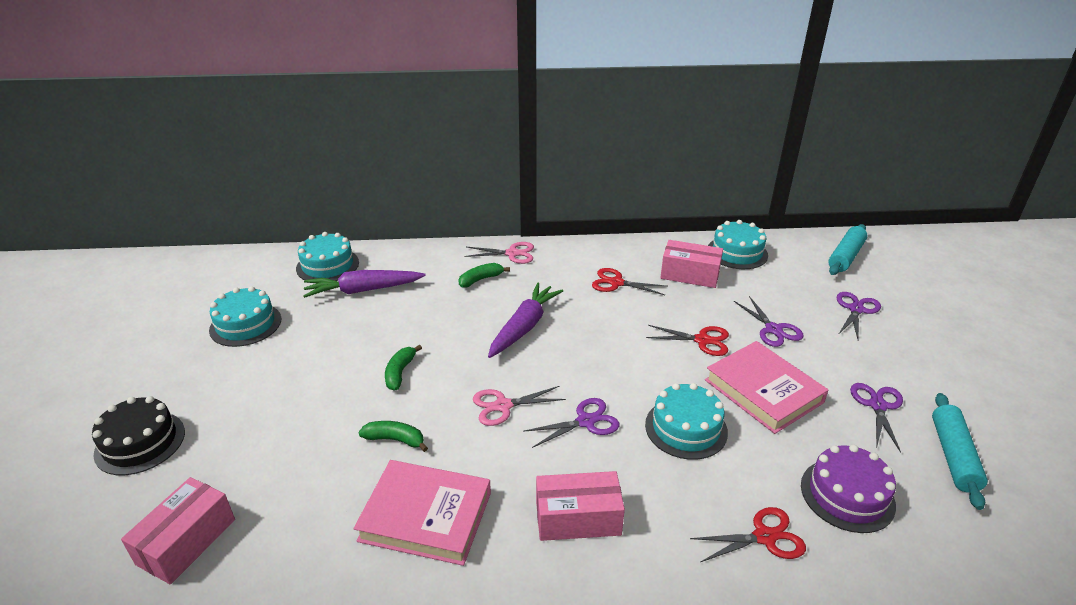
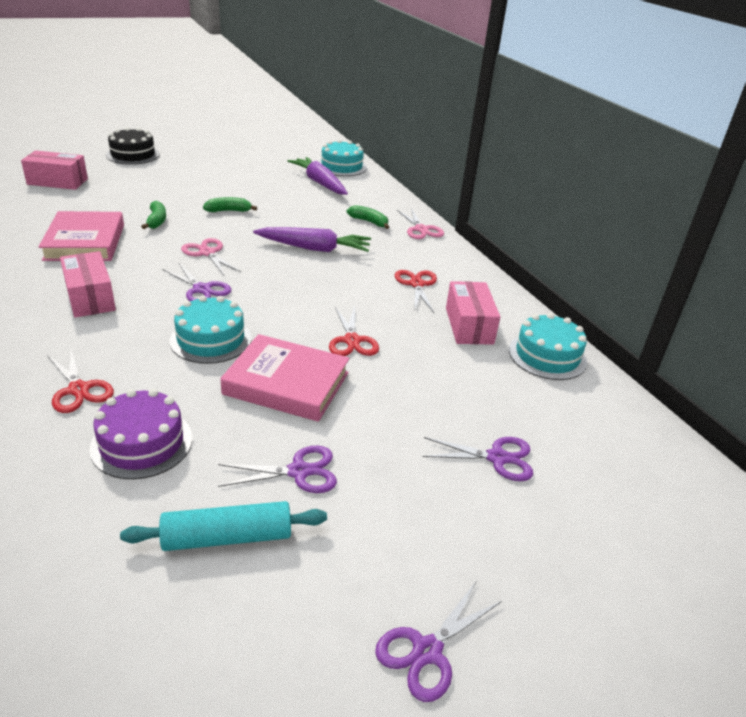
camera: 65 degrees right, 0 degrees up
turquoise cake [209,286,281,347] -> none
pink book [705,341,828,434] -> pink book turned 75 degrees clockwise [220,334,349,422]
purple scissors [734,296,803,347] -> purple scissors moved to [375,582,502,702]
turquoise rolling pin [828,224,868,275] -> none

